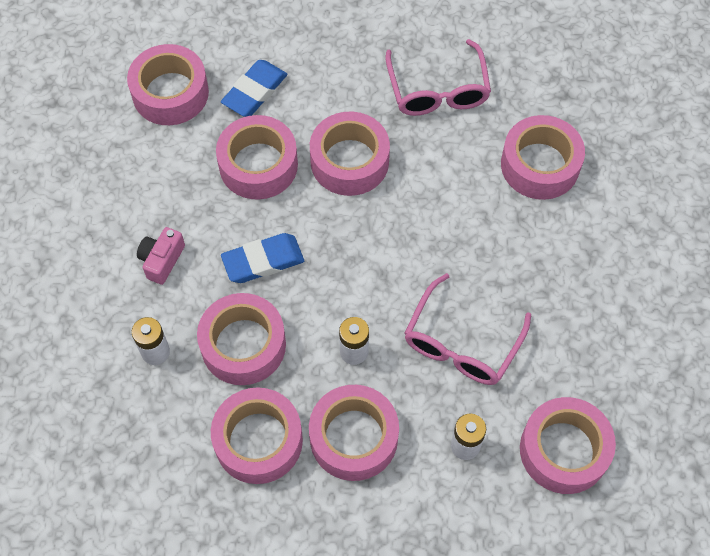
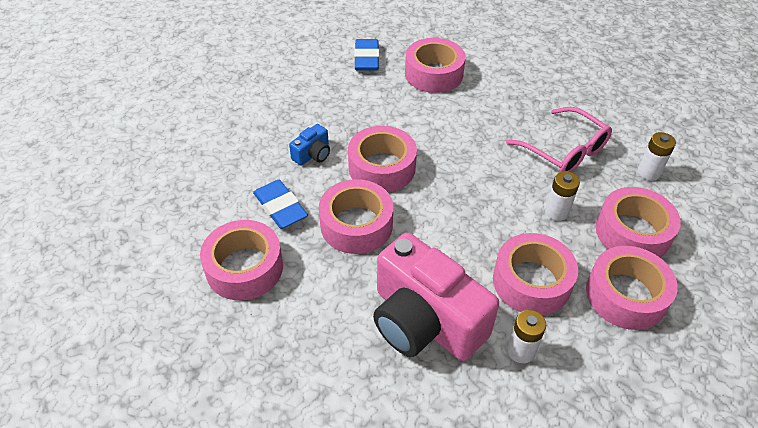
camera: 70 degrees left, 15 degrees down
pink camera [137,227,185,285] -> pink camera [373,233,499,361], size x2.39
blue eraser [221,233,304,283] -> blue eraser moved to [354,39,379,71]
pink glasses [386,39,491,116] -> none
pink tape [520,397,616,494] -> none
none -> blue camera [289,124,330,166]

